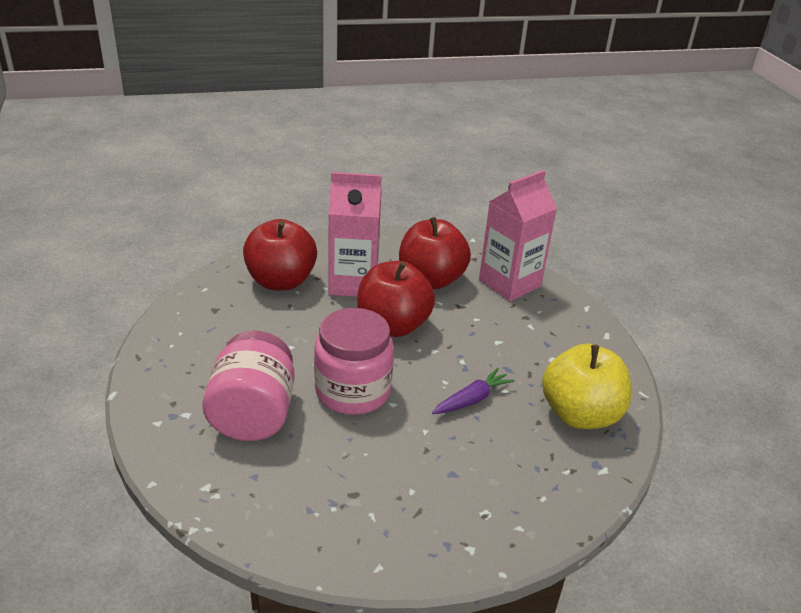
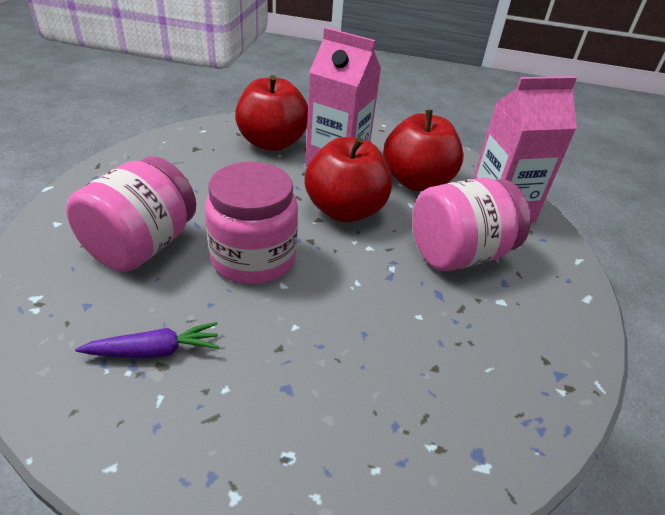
camera: 25 degrees right, 5 degrees up
purple carrot [432,368,515,414] -> purple carrot moved to [75,322,219,358]
yellow apple [542,343,632,429] -> none
none -> pink jar [412,177,531,271]

